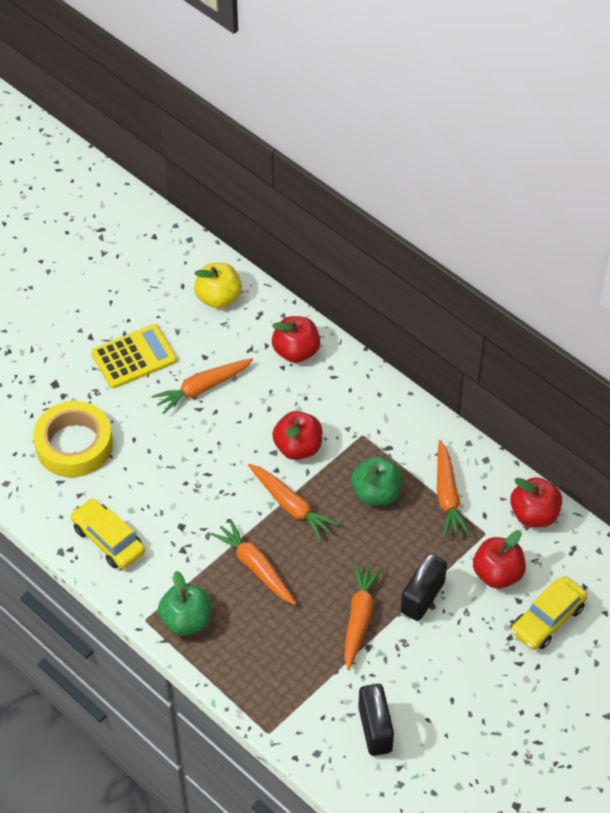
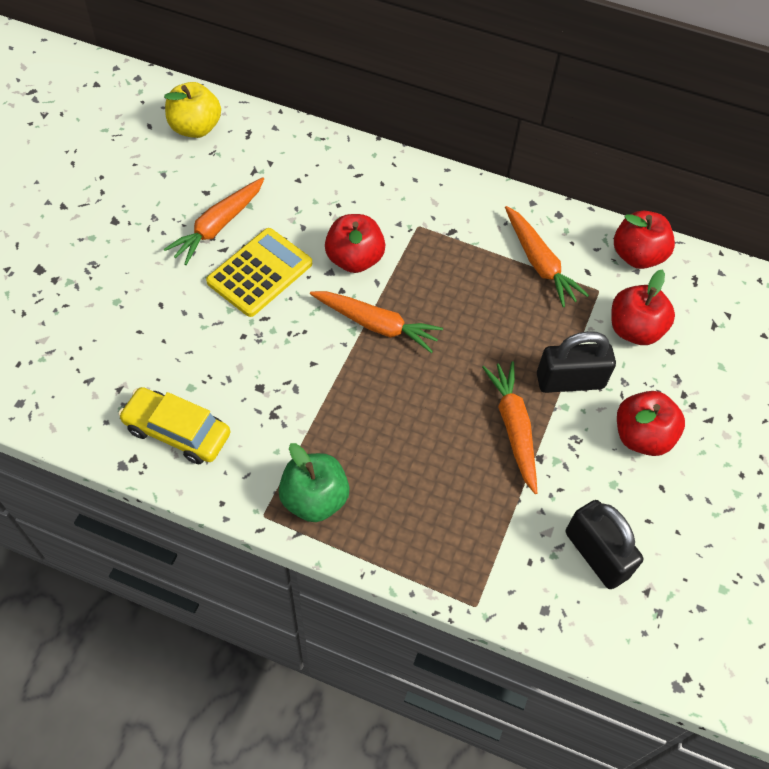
camera: 25 degrees left, 5 degrees up
yellow tape [33,401,113,477] -> none
yellow calculator [91,324,177,389] -> yellow calculator moved to [206,228,312,317]
orange carrot [211,519,296,605] -> none
red apple [272,316,320,363] -> red apple moved to [617,391,685,456]
green apple [351,456,402,506] -> none
black padlock [401,553,447,621] -> black padlock turned 75 degrees clockwise [537,331,616,393]
yellow car [511,576,588,650] -> none

